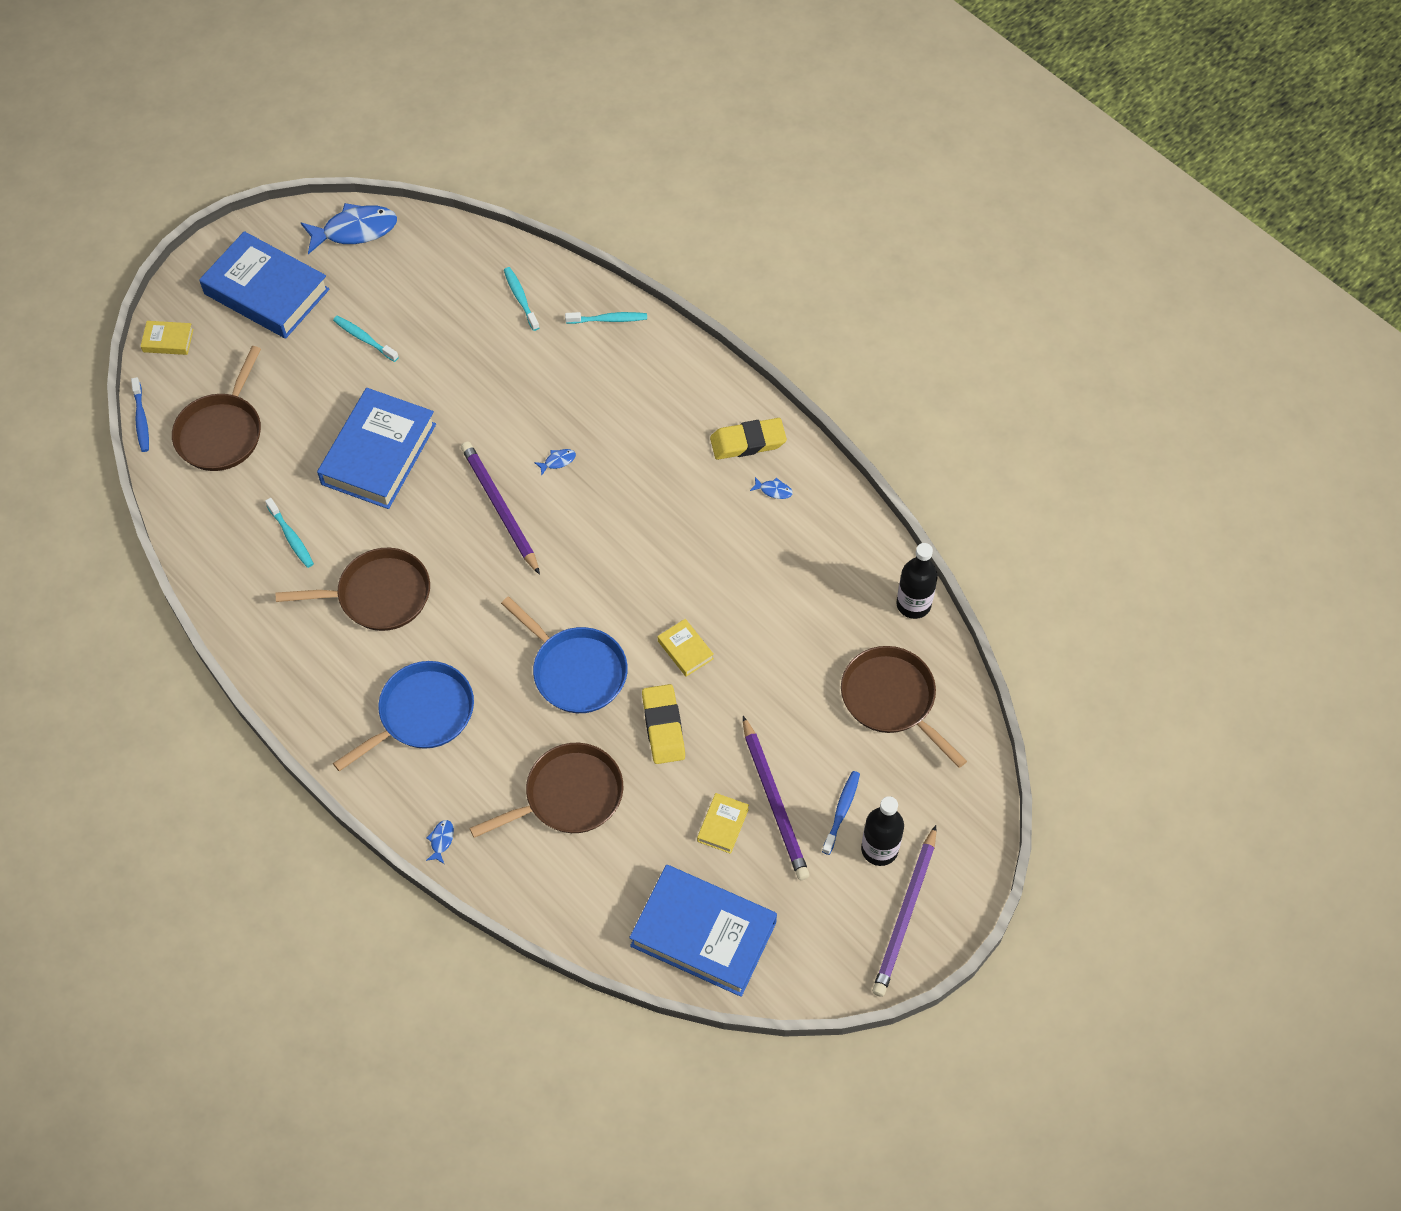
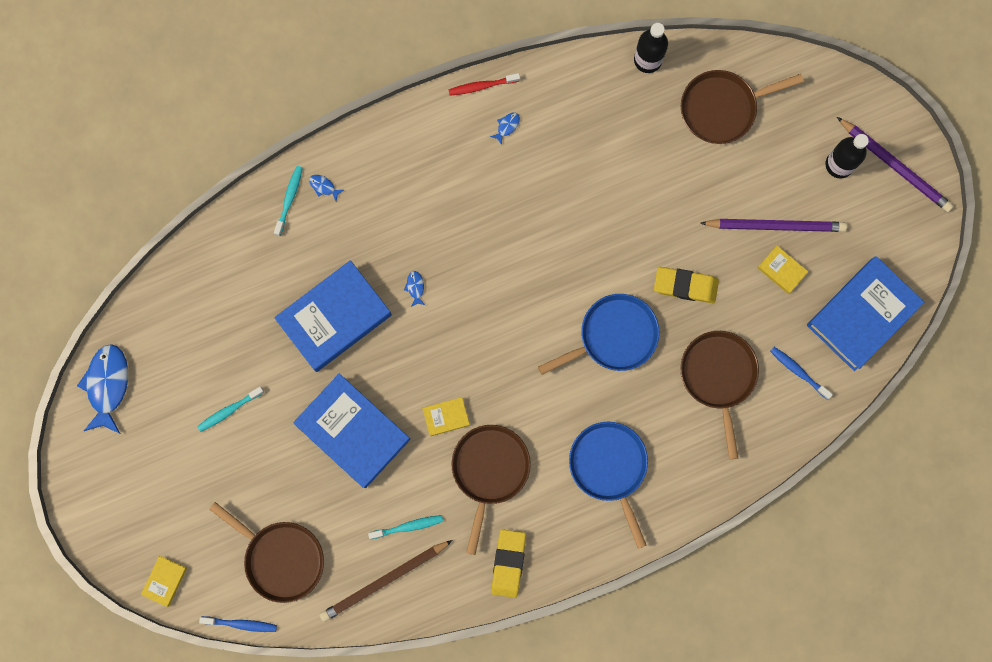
camera: 70 degrees left, 20 degrees up
blue book [199,231,330,339] -> blue book moved to [274,260,392,372]
blue fish [426,820,454,864] -> blue fish moved to [309,175,343,201]
purple pencil [461,442,540,575] -> none
turquoise toothbrush [504,267,539,331] -> none
yellow book [658,619,714,677] -> yellow book moved to [422,397,470,436]
yellow eraser [710,418,787,460] -> yellow eraser moved to [491,529,526,598]
blue toothbrush [822,771,860,855] -> blue toothbrush moved to [770,347,833,399]
none -> brown pencil [320,540,453,622]
none -> red toothbrush [448,73,520,96]

